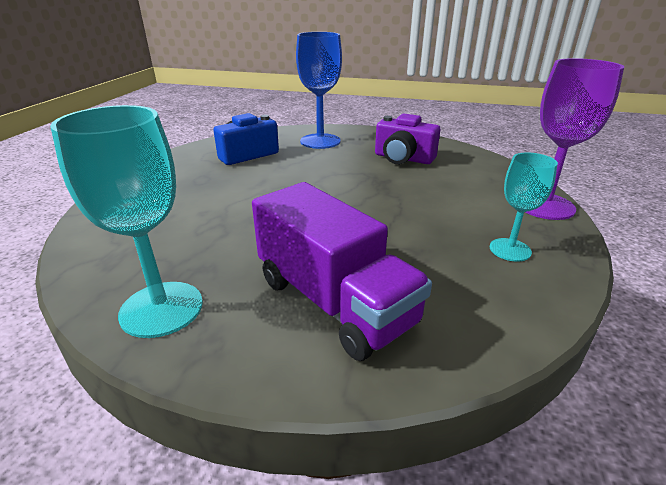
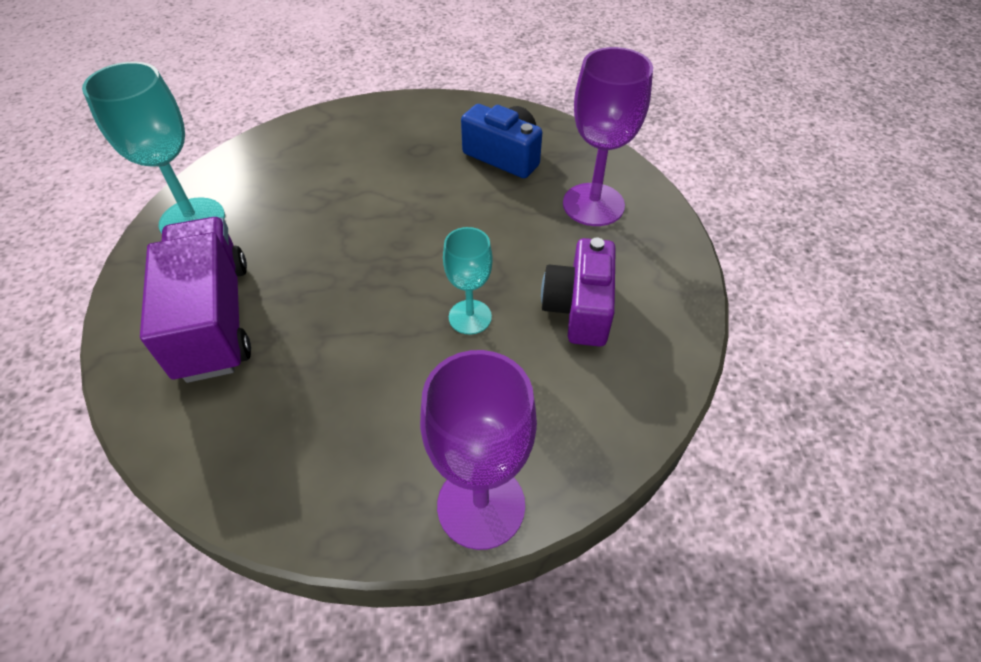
camera: 70 degrees right, 20 degrees up
purple truck [252,182,432,361] -> purple truck turned 135 degrees clockwise [140,217,251,383]
blue goblet [296,32,342,149] -> purple goblet [563,47,653,226]
turquoise goblet [490,153,558,262] -> turquoise goblet moved to [443,227,493,335]

